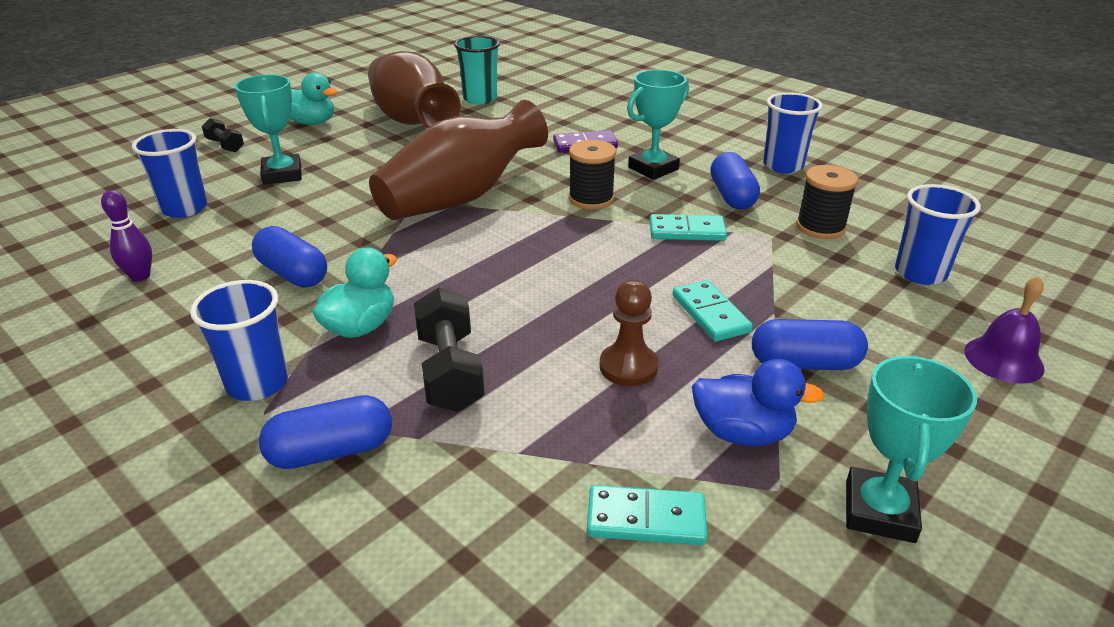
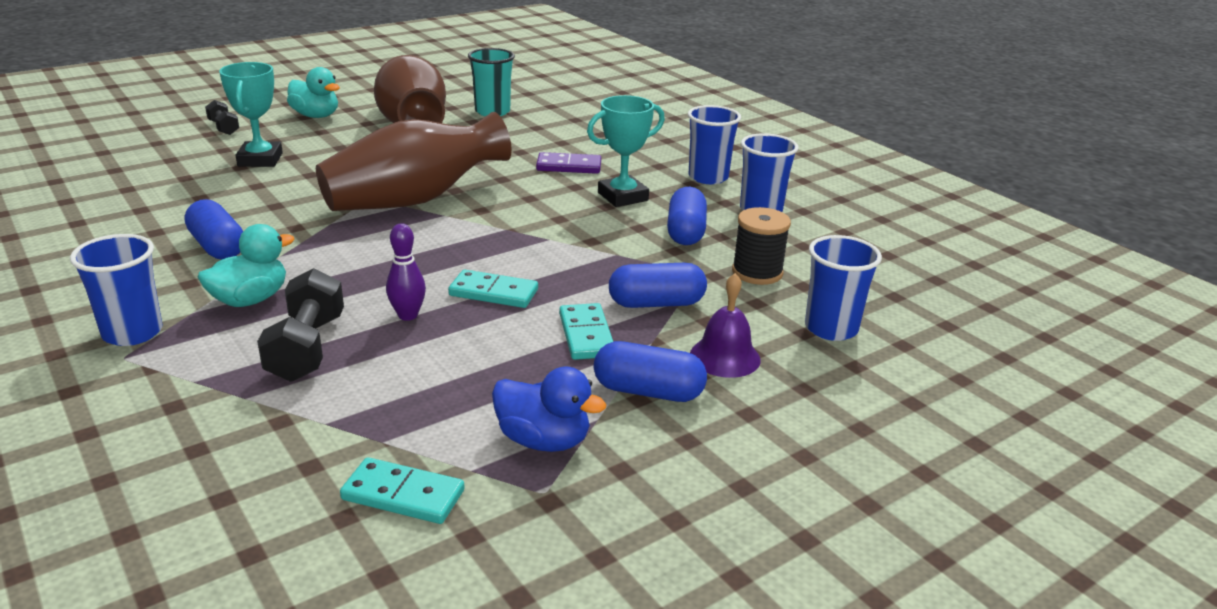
camera: 10 degrees right, 5 degrees down
purple bowling pin [101,190,152,282] -> purple bowling pin moved to [386,223,426,321]
blue cup [132,129,207,218] -> blue cup moved to [688,105,741,184]
blue capsule [259,395,392,469] -> blue capsule moved to [609,263,707,308]
black spool [569,140,616,210] -> none
brown pawn [600,280,659,386] -> none
turquoise domino [650,214,727,241] -> turquoise domino moved to [448,270,538,308]
turquoise trophy [846,355,977,543] -> none
purple bell [965,276,1045,384] -> purple bell moved to [690,273,760,378]

